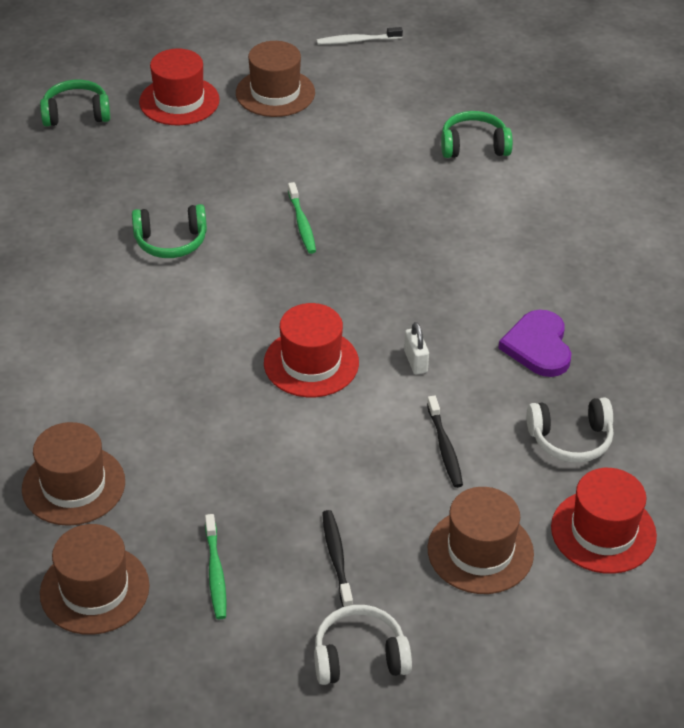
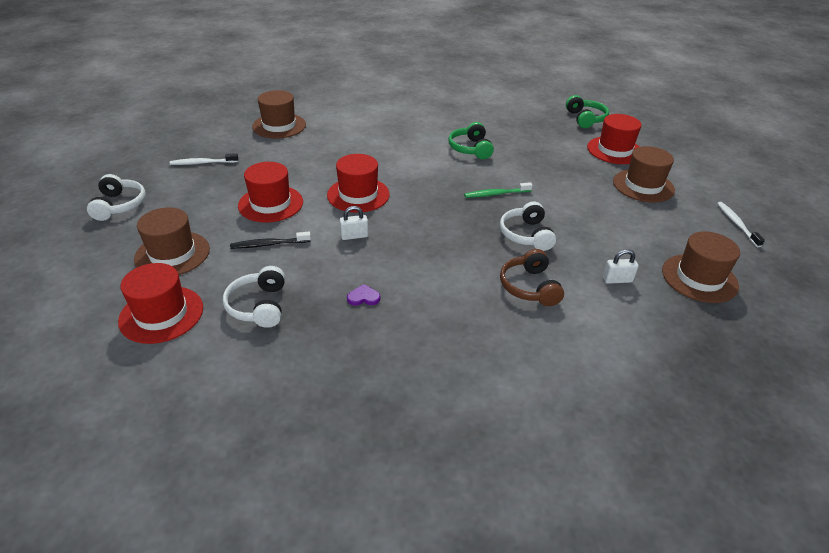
camera: 90 degrees right, 5 degrees down
brown hat [40,524,149,635] -> brown hat moved to [662,231,740,303]
green toothbrush [205,514,227,620] -> white toothbrush [170,153,238,165]
black toothbrush [322,510,353,607] -> none
green headphones [441,111,513,158] -> white padlock [603,249,639,284]
purple heart [498,310,571,377] -> purple heart [347,284,381,306], size x0.48
none -> red hat [238,162,303,222]
none -> white headphones [500,201,556,251]
none -> brown headphones [500,249,564,306]

